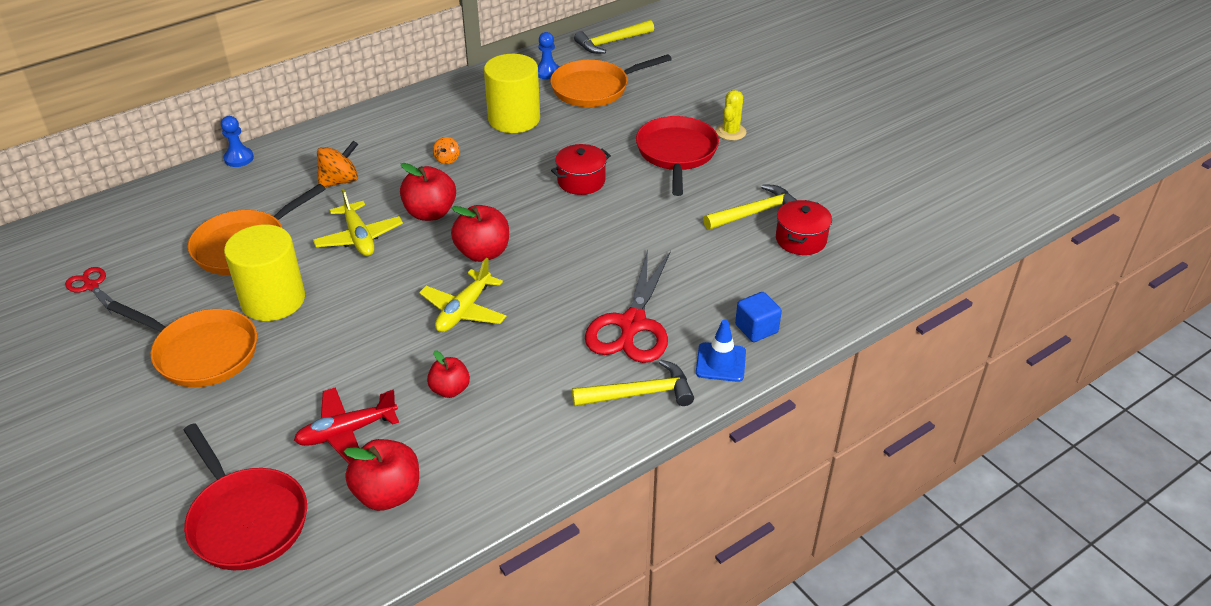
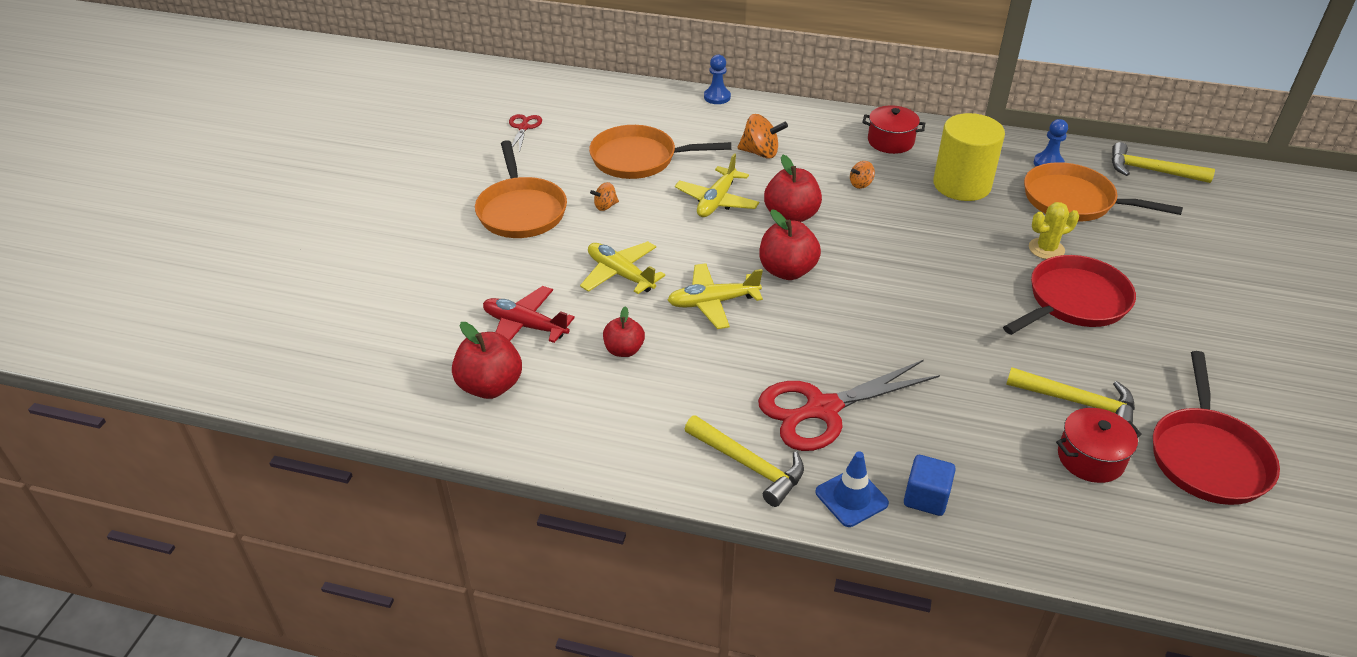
camera: 50 degrees right, 0 degrees up
red pan [184,423,307,570] -> red pan moved to [1153,351,1280,505]
yellow cylinder [224,225,305,321] -> orange spinning top [590,182,619,211]
red pot [551,144,611,195] -> red pot moved to [862,105,925,154]
yellow cactus [716,90,746,140] -> yellow cactus moved to [1029,202,1079,259]
none -> yellow plane [580,241,665,294]

